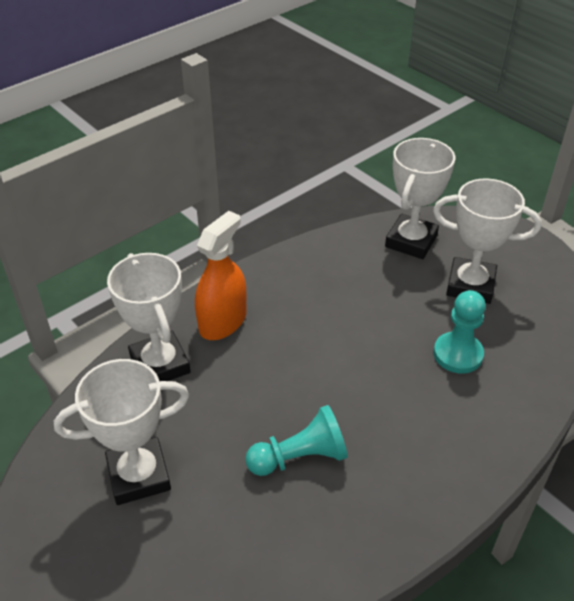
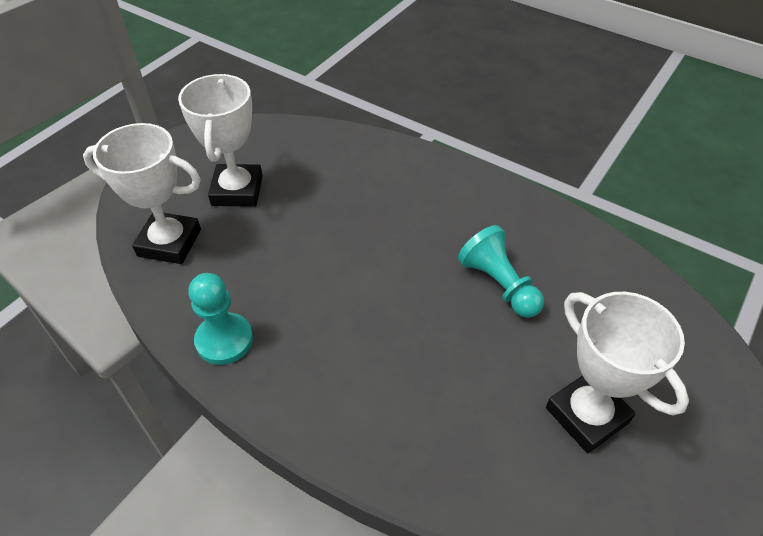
camera: 105 degrees left, 5 degrees up
white trophy [107,253,191,381] -> none
orange spray bottle [195,211,246,340] -> none
turquoise pawn [433,290,486,373] -> turquoise pawn moved to [188,273,253,365]

